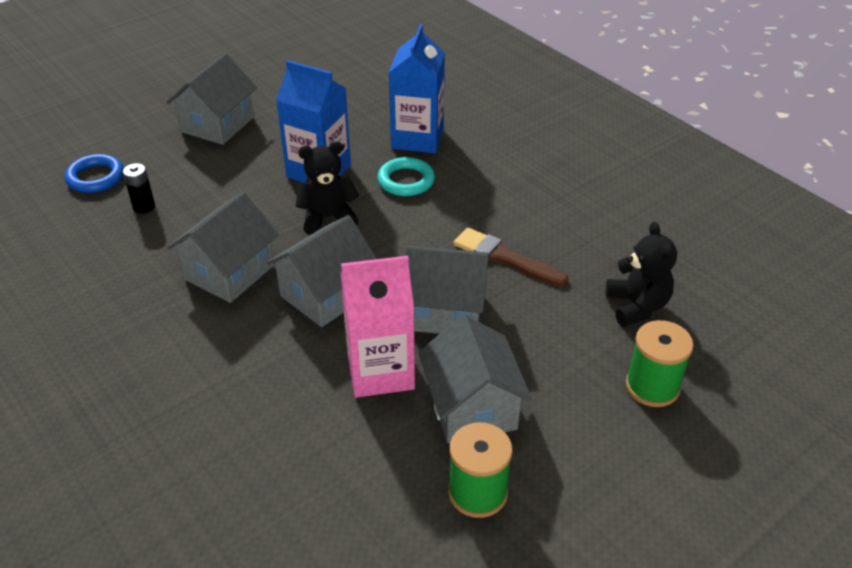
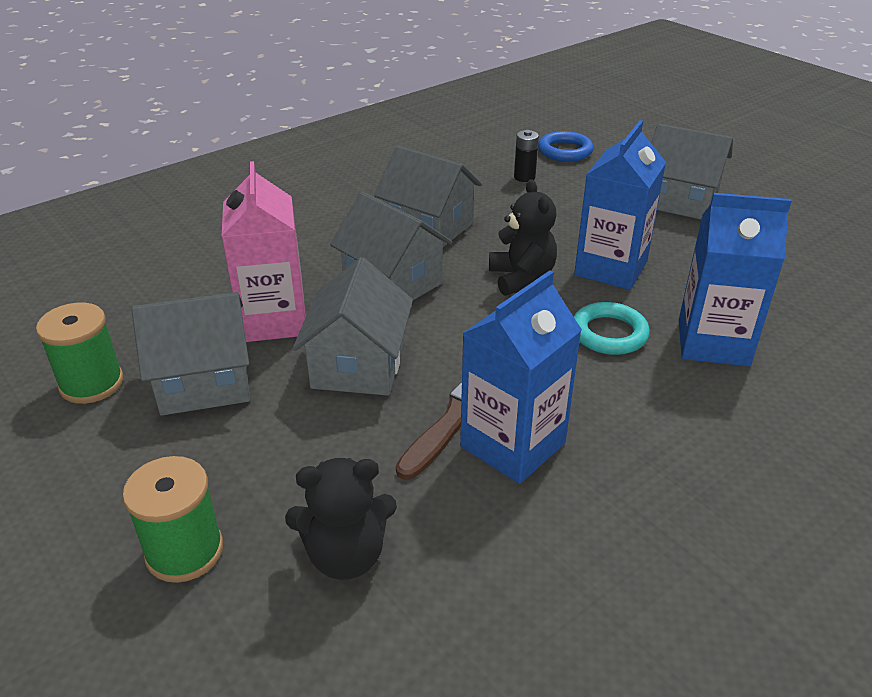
camera: 90 degrees right, 5 degrees down
none -> blue carton [460,270,582,484]

